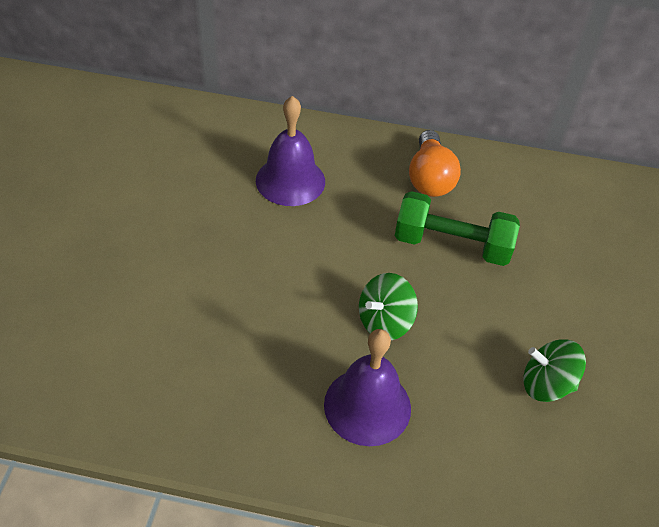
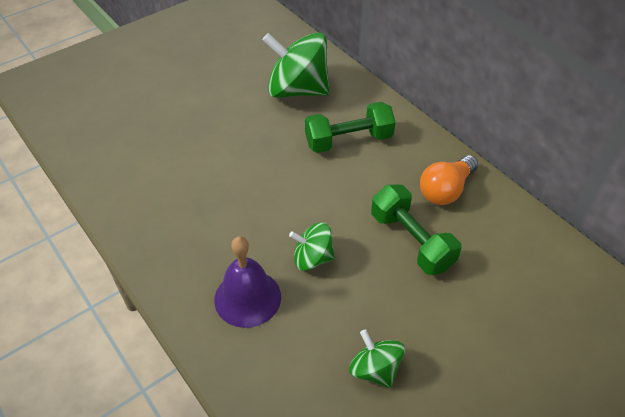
camera: 45 degrees right, 0 degrees up
purple bell [256,96,325,206] -> green dumbbell [305,102,396,153]
none -> green spinning top [262,32,330,98]

